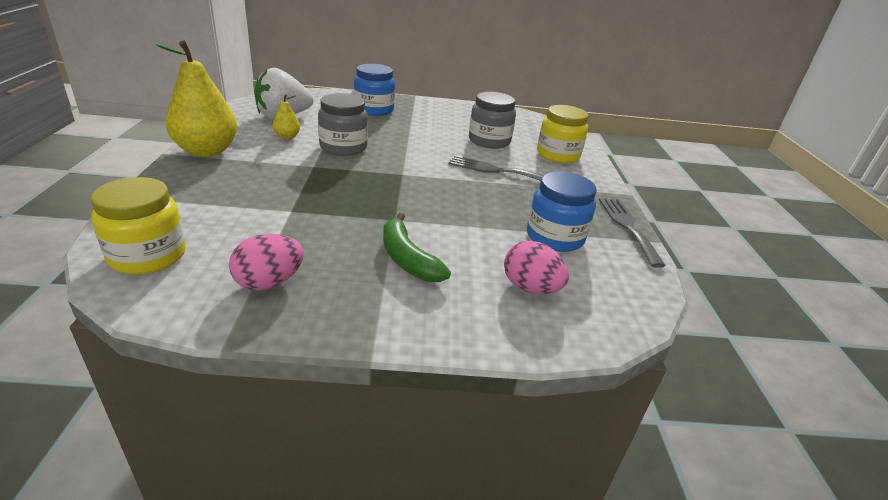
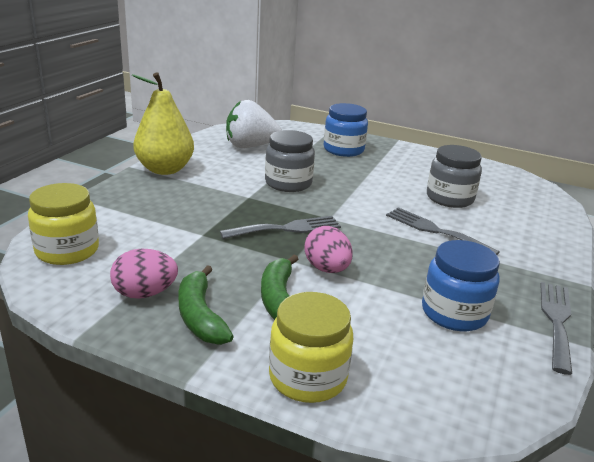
camera: 25 degrees right, 5 degrees down
yellow pear [273,94,300,139] -> none
pink egg [504,241,569,294] -> pink egg moved to [304,226,353,273]
yellow jar [537,105,589,163] -> yellow jar moved to [269,292,353,403]
none -> green banana [178,265,234,345]
none -> grey fork [220,216,341,239]

